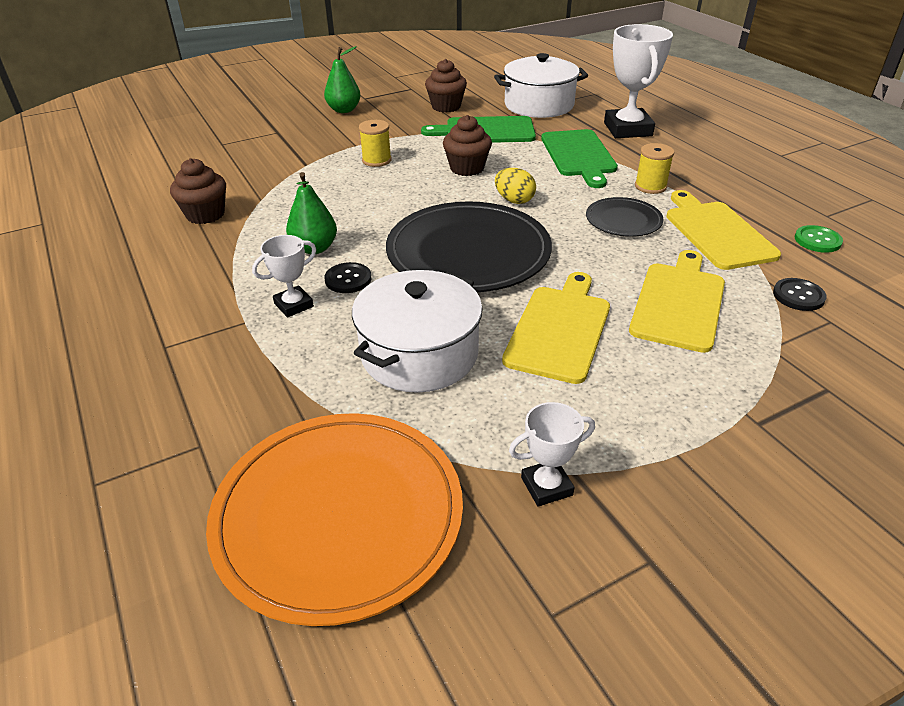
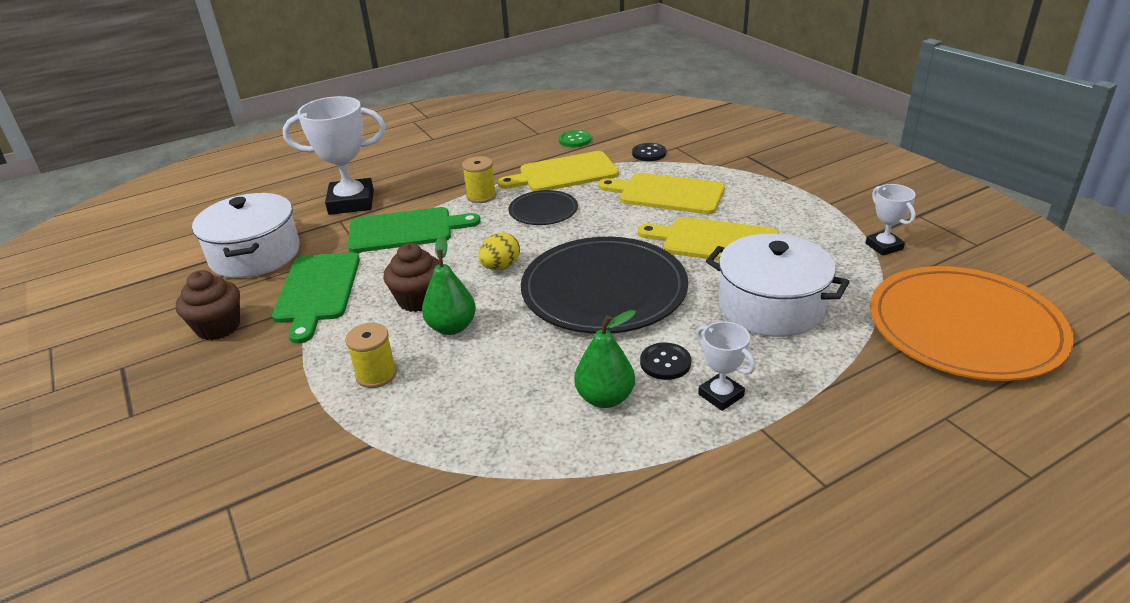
camera: 90 degrees left, 5 degrees down
brown cupcake [170,158,226,224] -> none
green pear [324,46,360,113] -> green pear moved to [422,235,476,335]

